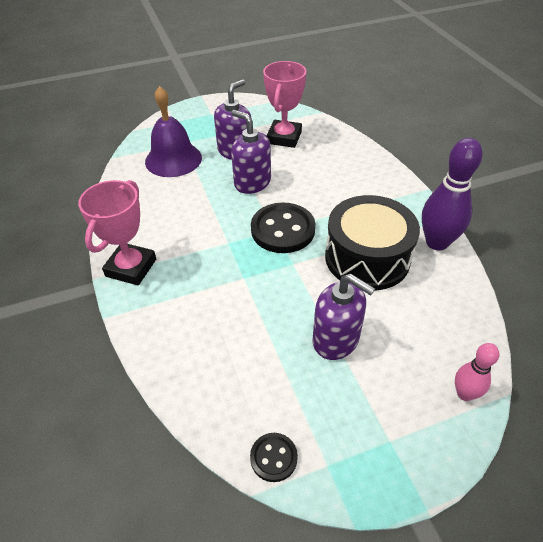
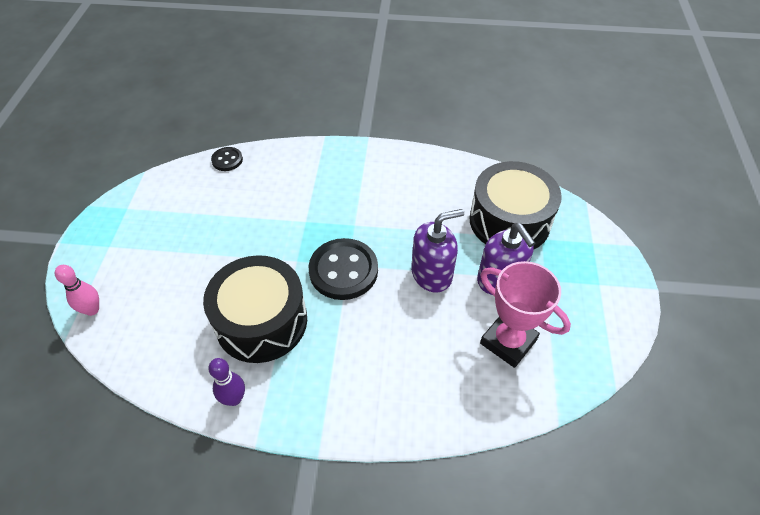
camera: 115 degrees right, 5 degrees up
pink trophy [78,180,156,285] -> none
purple bell [145,86,202,177] -> black drum [469,161,562,249]
black button [250,433,298,482] -> black button moved to [211,147,243,171]
purple soap dispenser [312,274,375,360] -> none
purple bowling pin [422,138,483,251] -> purple bowling pin [208,358,245,406], size x0.56

